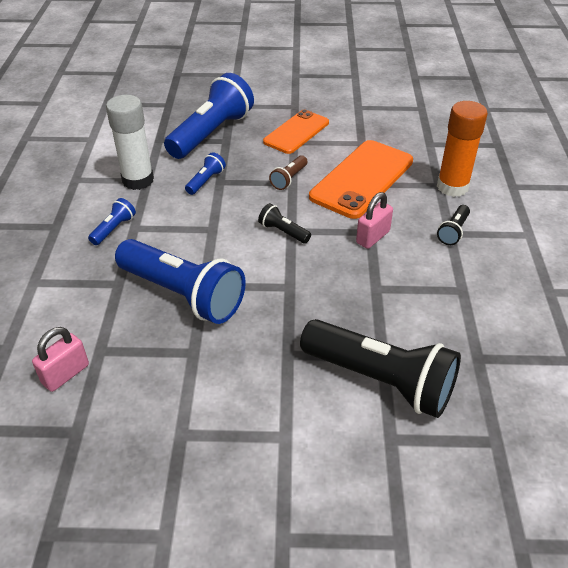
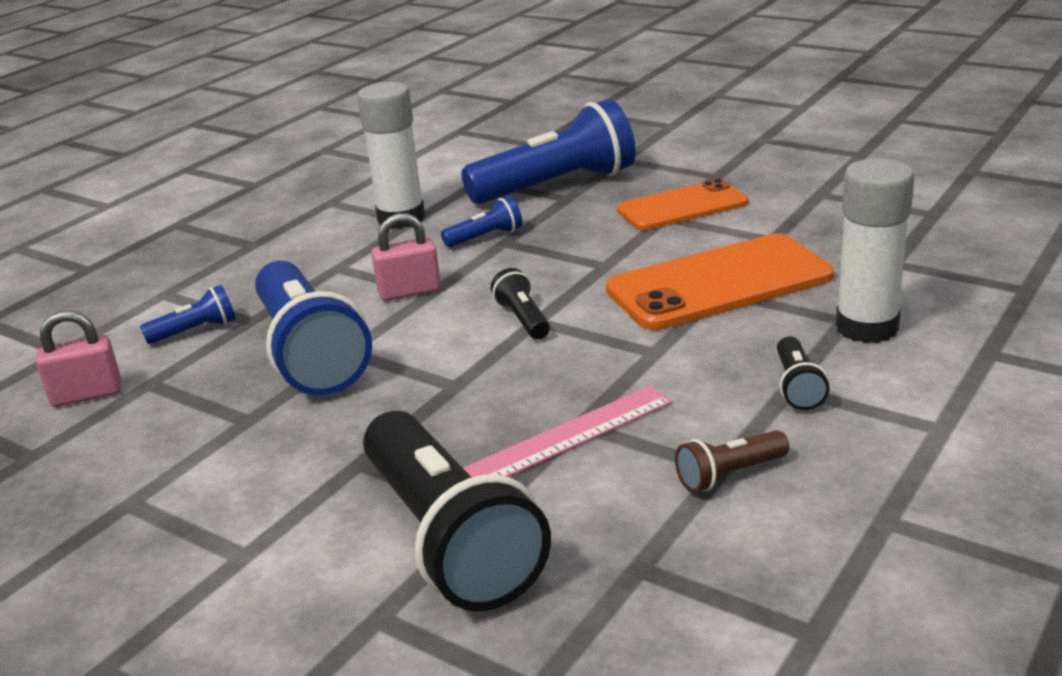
camera: 35 degrees right, 15 degrees down
blue flashlight [88,198,136,245] -> blue flashlight moved to [140,285,236,344]
brown flashlight [269,155,308,190] -> brown flashlight moved to [675,430,789,492]
pink padlock [356,192,393,249] -> pink padlock moved to [371,213,441,301]
orange glue stick [437,101,488,197] -> white glue stick [836,159,915,343]
black flashlight [437,205,470,245] -> black flashlight turned 60 degrees counterclockwise [777,336,829,410]
none -> pink ruler [463,386,673,477]

